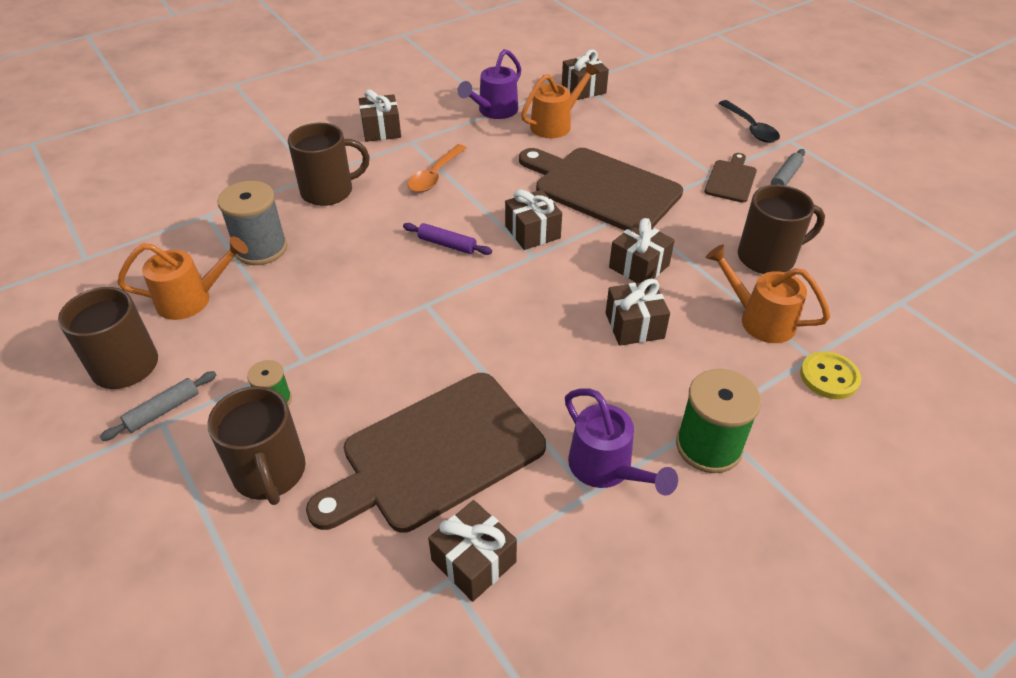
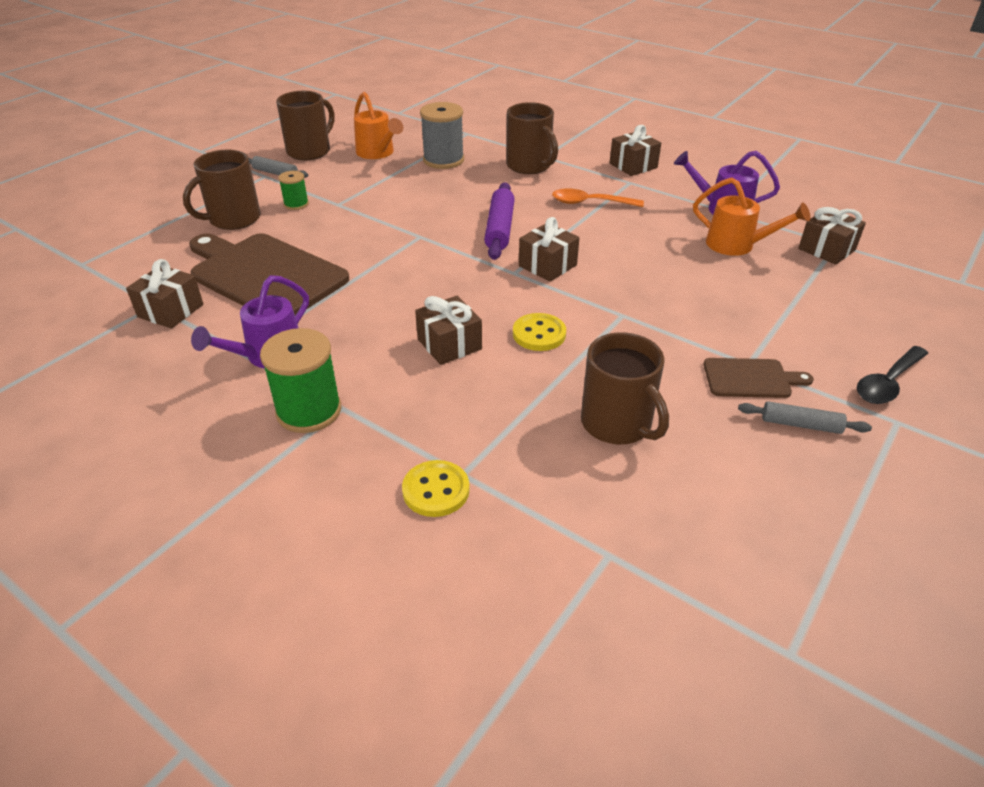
camera: 70 degrees right, 5 degrees down
purple rolling pin [403,223,492,255] -> purple rolling pin [484,182,515,260], size x1.60
brown cutting board [519,148,683,230] -> none
brown gift [609,218,675,283] -> yellow button [513,313,566,351]
orange watering can [705,244,830,343] -> none

